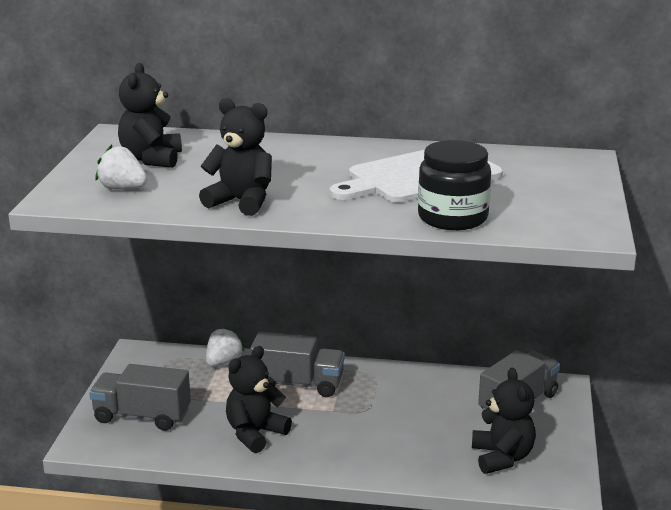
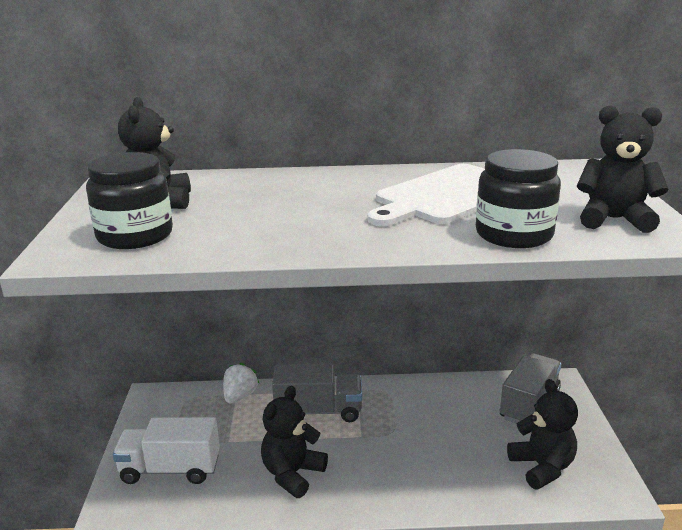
camera: 10 degrees left, 0 degrees up
grey truck [89,364,191,431] -> white truck [113,417,220,484]
white strawberry [95,145,147,190] -> black jar [86,152,173,249]
black teddy bear [199,98,272,216] -> black teddy bear moved to [577,105,669,233]

